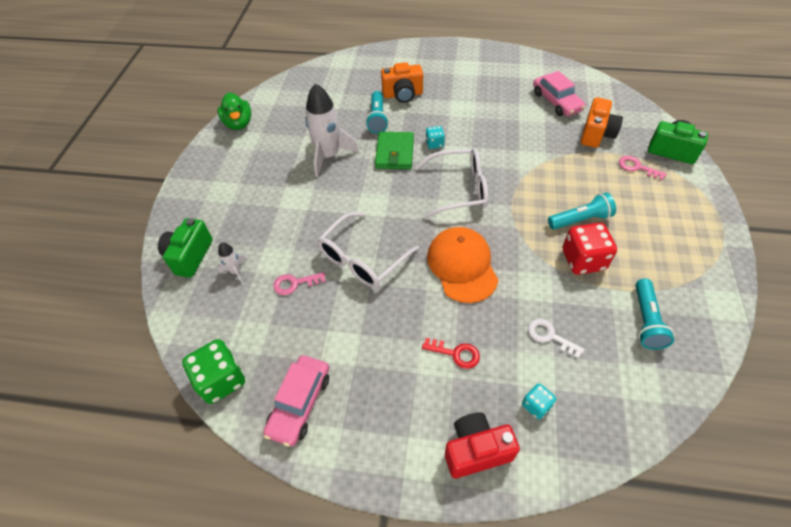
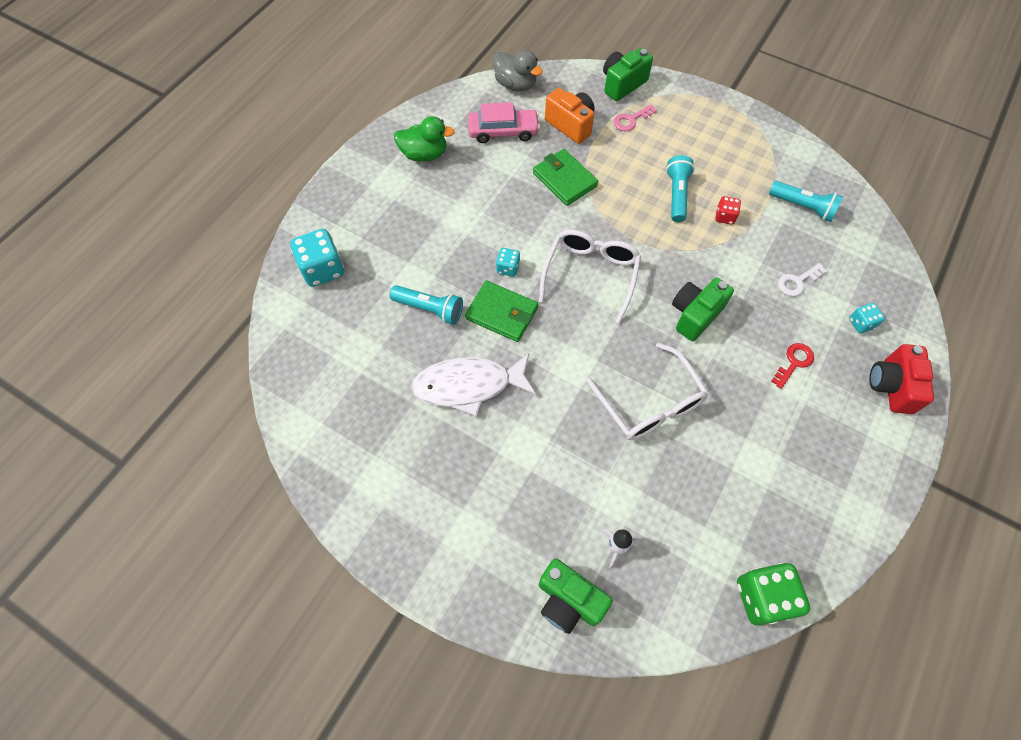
camera: 70 degrees left, 10 degrees up
green duck [218,92,251,130] -> green duck moved to [394,116,455,162]
pink car [263,355,329,447] -> none
pink key [273,272,326,295] -> none
white rocket [305,83,359,177] -> white fish [411,353,536,416]
orange camera [381,62,423,103] -> none
orange cap [427,227,499,303] -> green camera [672,278,734,341]
red dice [563,223,617,275] -> red dice [715,196,741,225], size x0.53
none -> turquoise dice [290,229,344,287]
none -> grey duck [493,50,543,92]
none -> green wallet [533,149,598,206]

